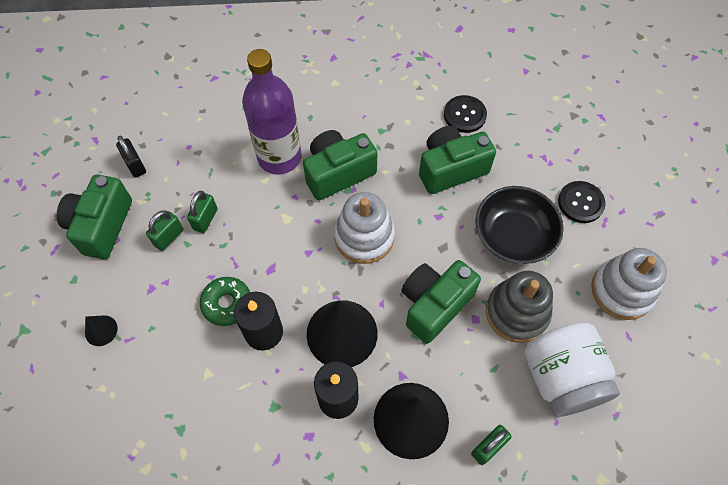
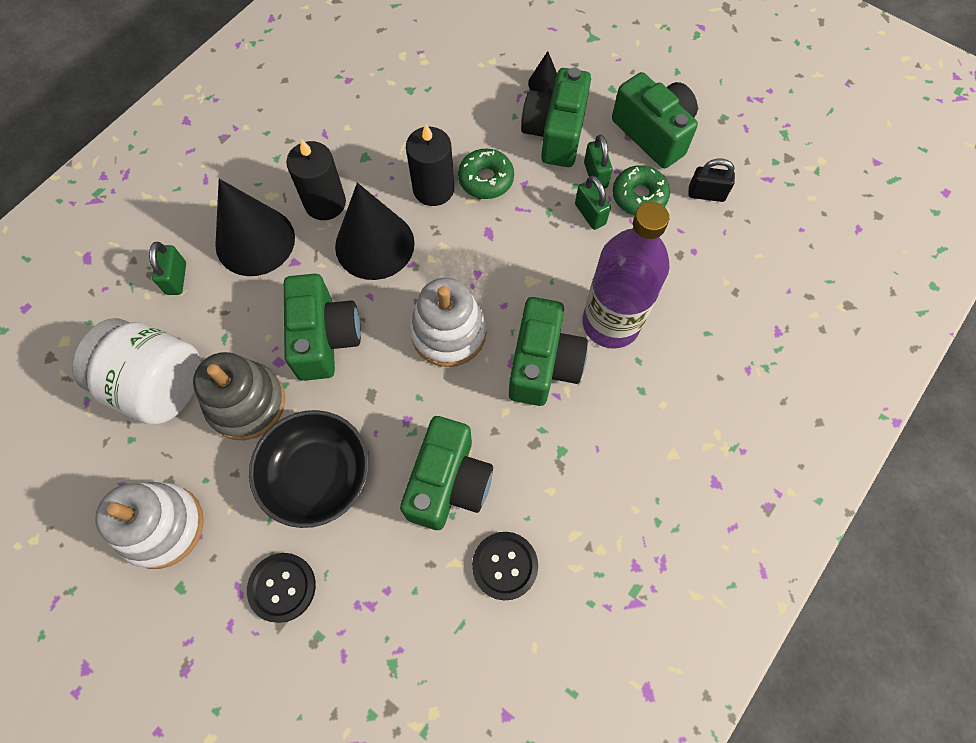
camera: 130 degrees right, 5 degrees up
none -> green camera [521,68,591,167]
none -> green donut [612,165,670,216]

